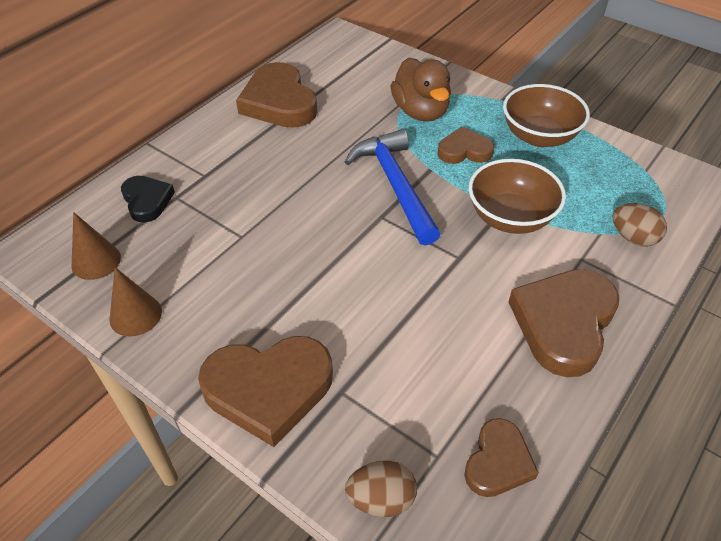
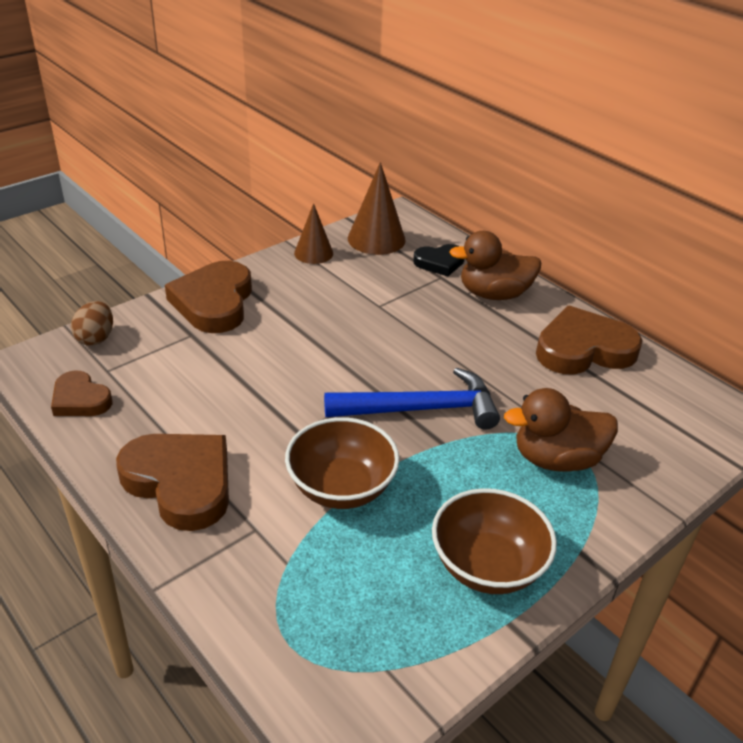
camera: 100 degrees right, 10 degrees down
brown cone [72,212,121,280] -> brown cone [348,162,406,255], size x1.53
brown heart [437,127,494,164] -> none
brown egg [613,203,667,246] -> none
none -> brown duck [449,231,541,300]

